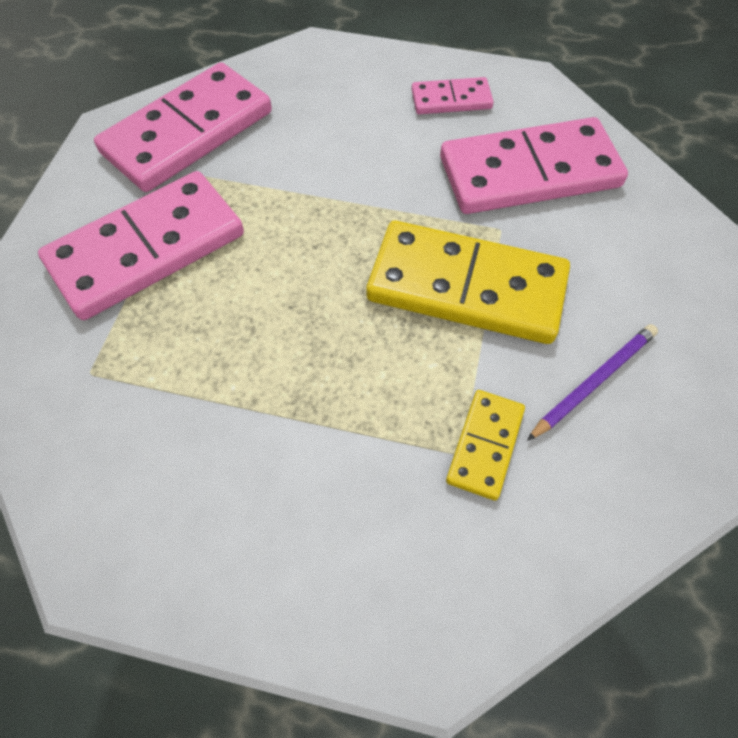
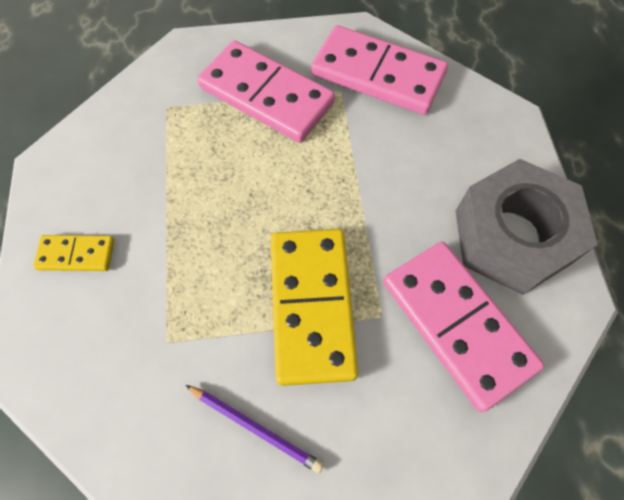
camera: 70 degrees right, 5 degrees up
pink domino [412,77,493,114] -> grey nut [456,159,598,295]
yellow domino [446,390,525,501] -> yellow domino moved to [33,235,114,271]

